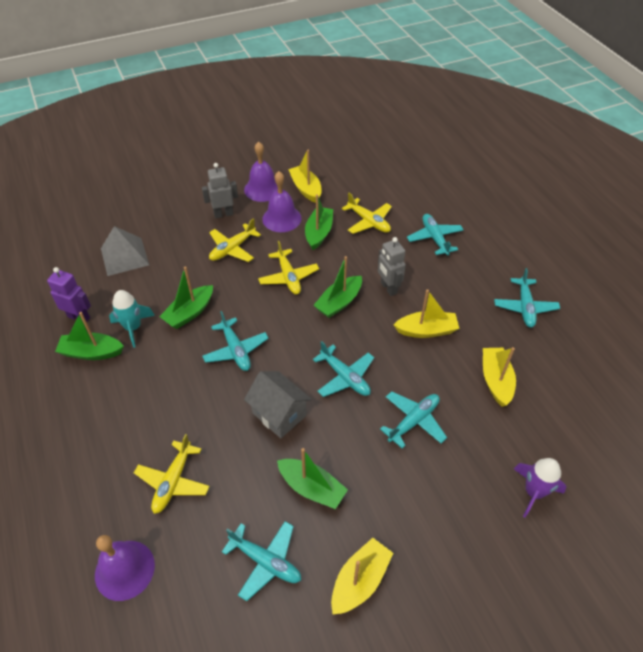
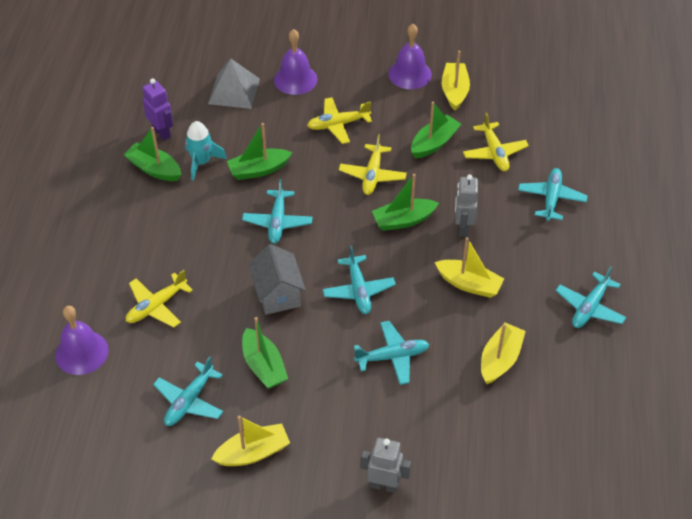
camera: 30 degrees right, 0 degrees up
grey robot [202,163,238,218] -> grey robot moved to [361,438,411,493]
turquoise plane [222,521,301,601] -> turquoise plane turned 60 degrees clockwise [153,356,223,426]
purple bell [262,171,302,232] -> purple bell moved to [274,29,317,95]
purple rocket [514,458,567,518] -> none

